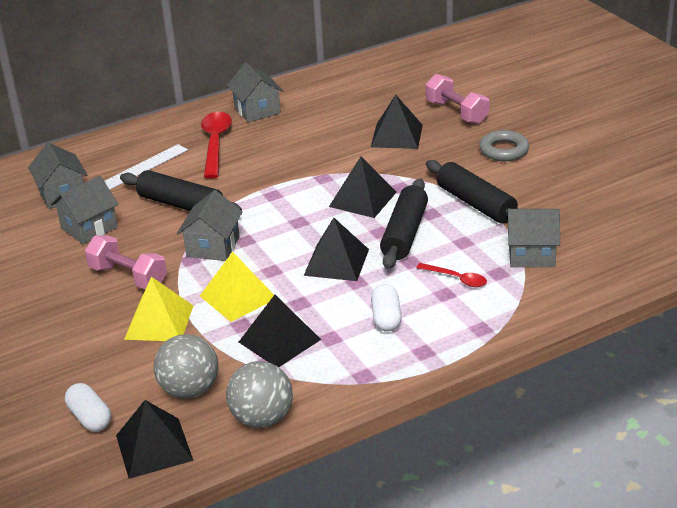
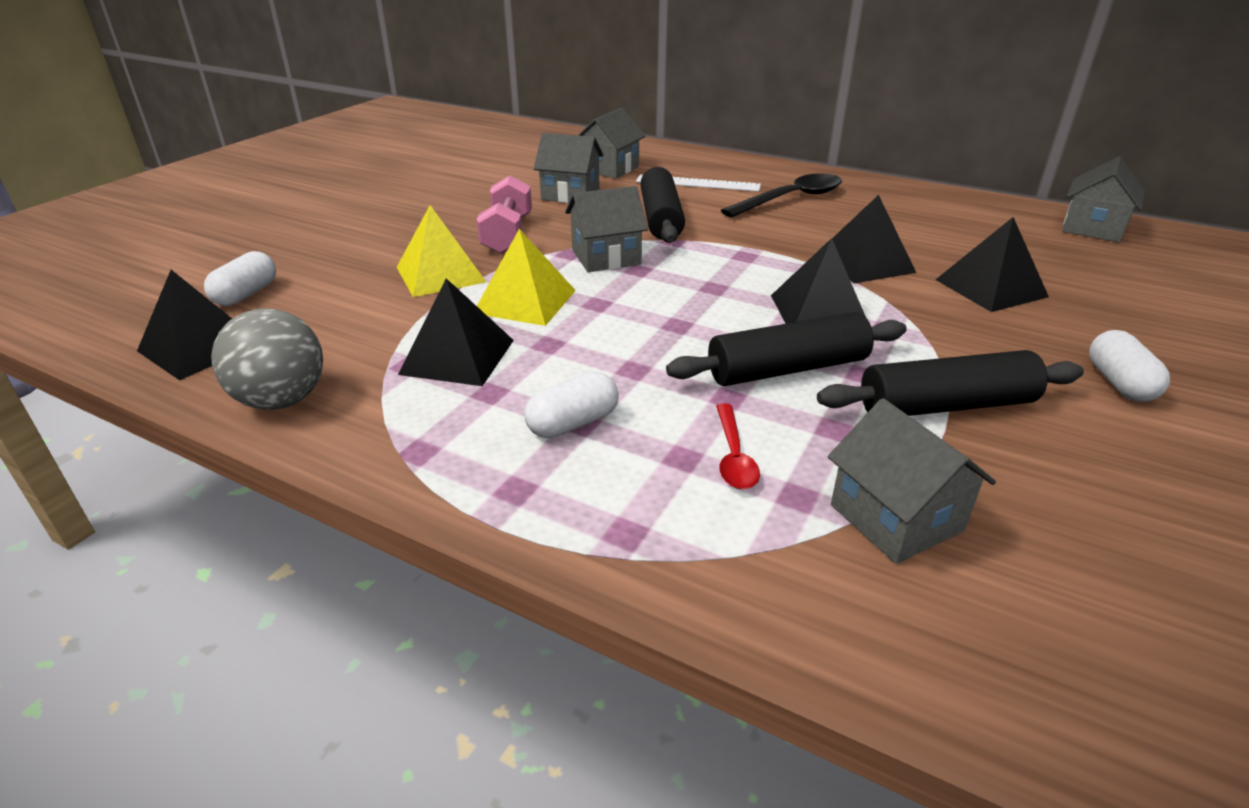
camera: 55 degrees right, 0 degrees up
grey ball [154,334,218,399] -> none
red spoon [201,112,232,179] -> black spoon [721,173,842,218]
grey house [227,62,284,122] -> grey house moved to [1062,157,1145,242]
black pyramid [304,218,369,281] -> black pyramid moved to [832,195,916,283]
pink dumbbell [425,74,489,124] -> none
black rolling pin [426,160,518,224] -> black rolling pin turned 60 degrees clockwise [817,350,1084,416]
grey ring [479,130,529,161] -> white capsule [1089,330,1170,402]

